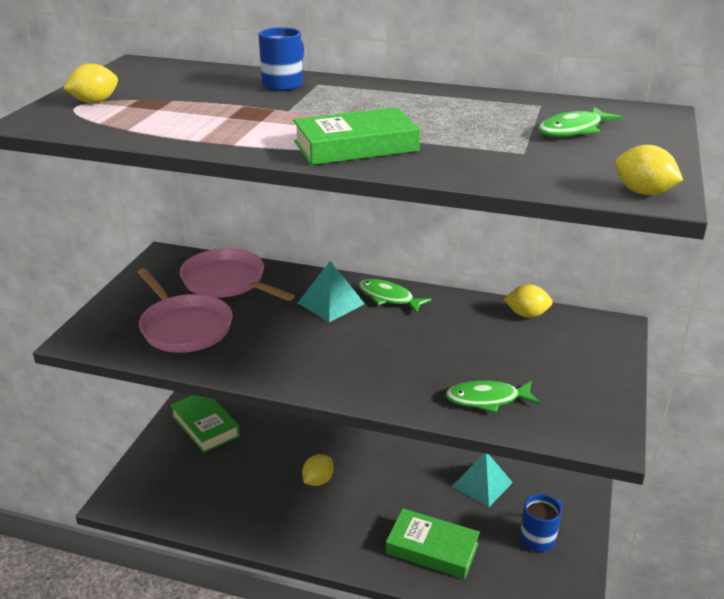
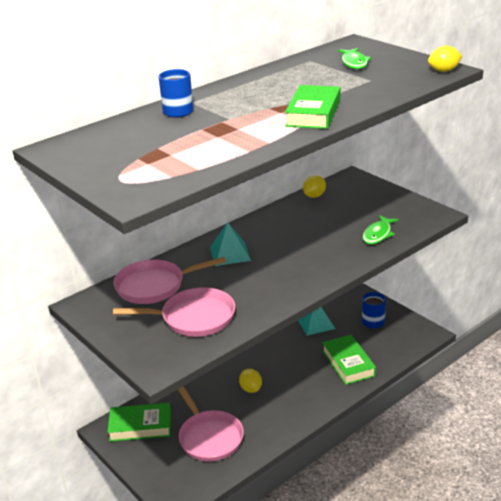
camera: 55 degrees left, 0 degrees up
yellow lemon [63,63,118,103] -> none
green fish [358,279,432,313] -> none
green book [386,508,480,579] -> green book turned 75 degrees counterclockwise [322,335,376,385]
none -> pink pan [178,386,244,462]

